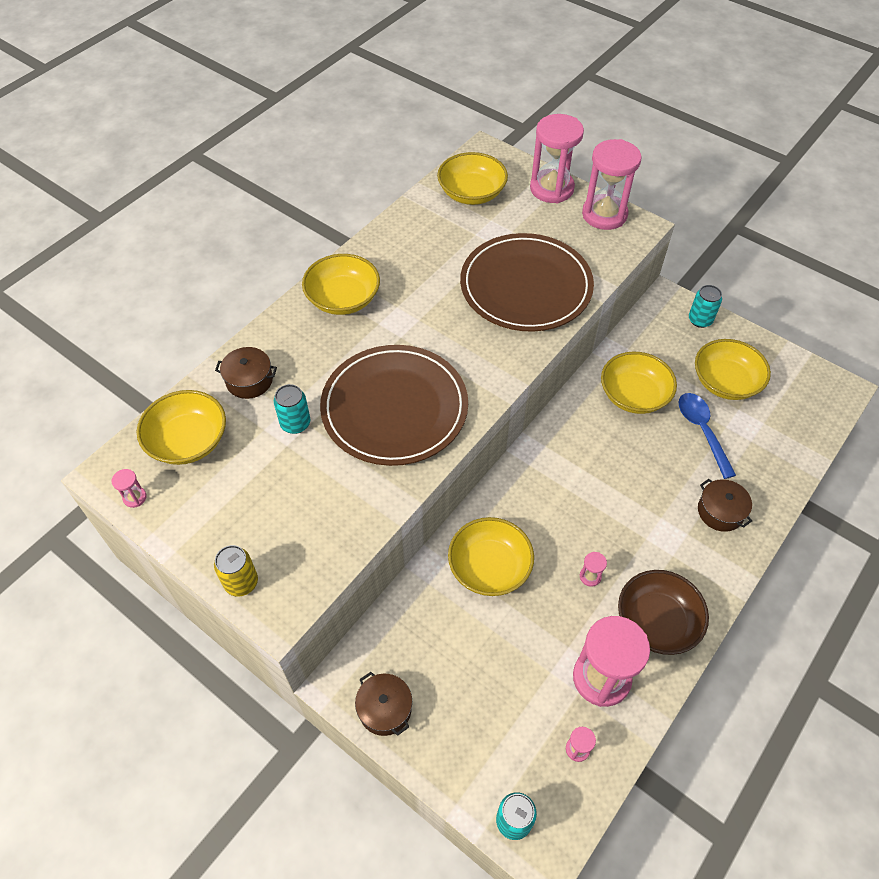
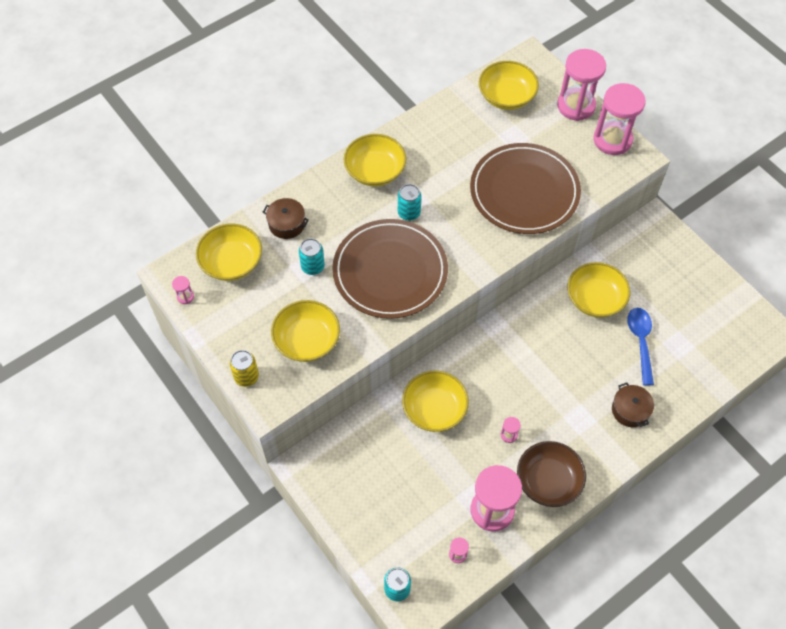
camera: 15 degrees right, 5 degrees up
brown pot [355,672,412,736] -> none
turquoise can [689,285,722,328] -> turquoise can moved to [398,184,421,221]
yellow bowl [695,339,771,400] -> yellow bowl moved to [271,300,340,362]

